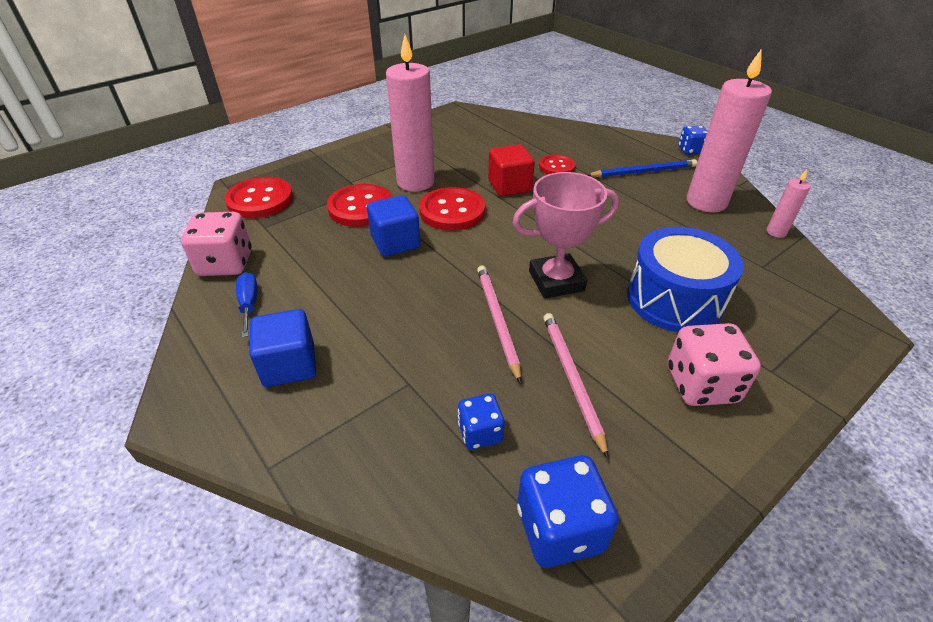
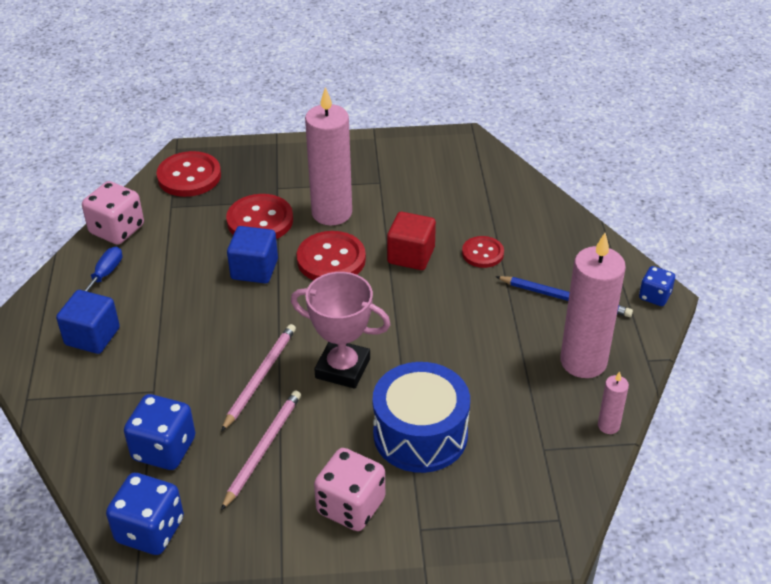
camera: 35 degrees right, 0 degrees up
blue dice [458,394,505,450] -> blue dice [124,394,195,470], size x1.68

